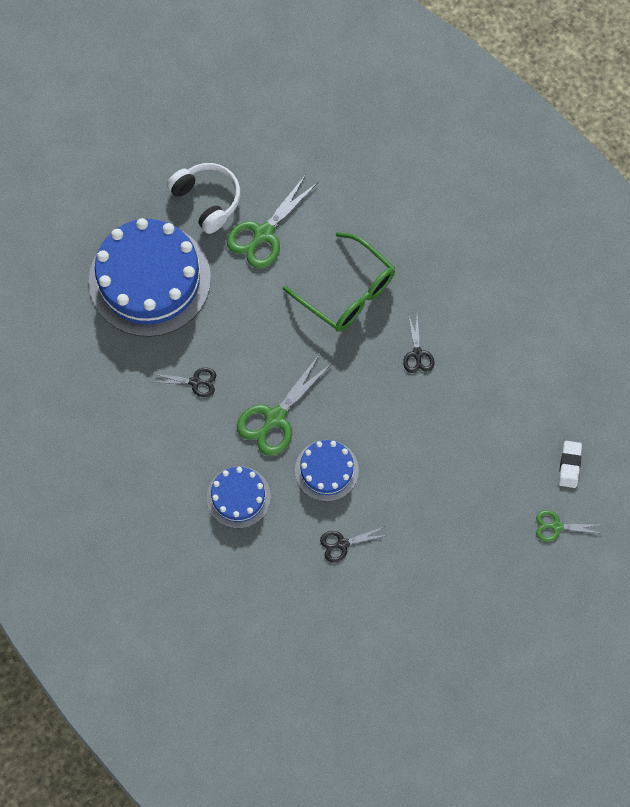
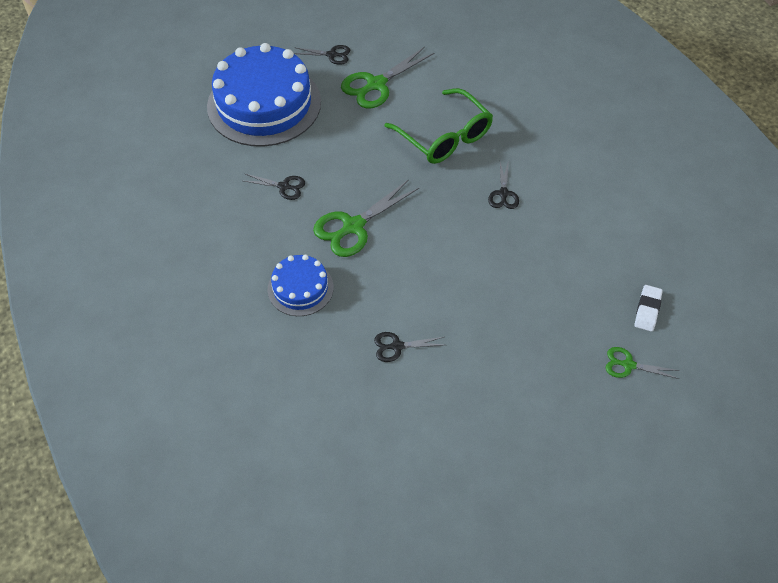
camera: 10 degrees right, 15 degrees down
white headphones [167,163,240,234] -> black scissors [294,45,350,65]
blue cake [295,440,359,502] -> none

